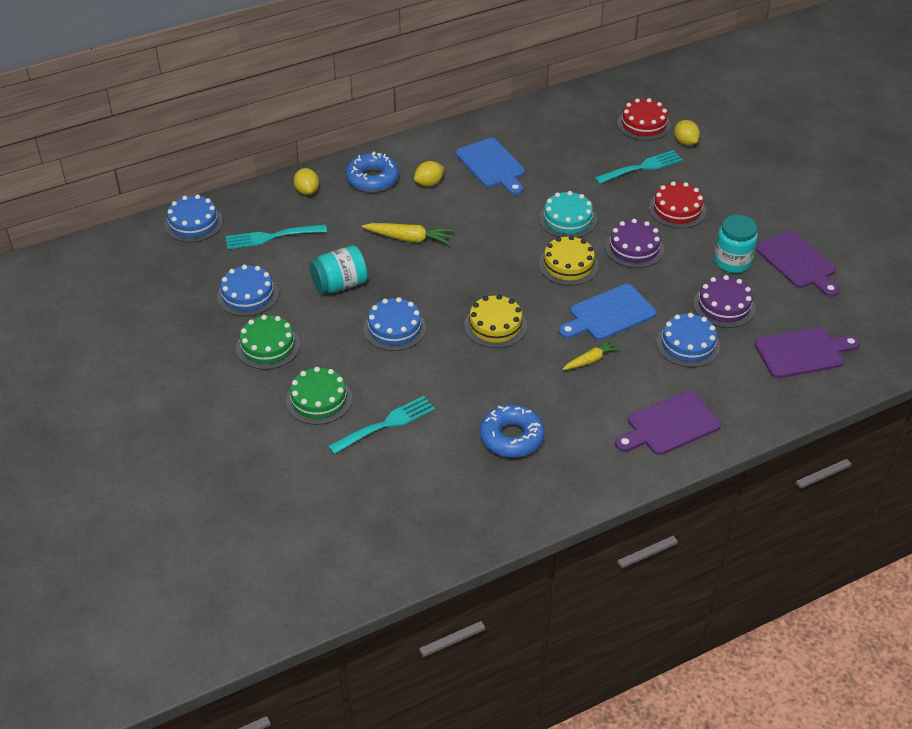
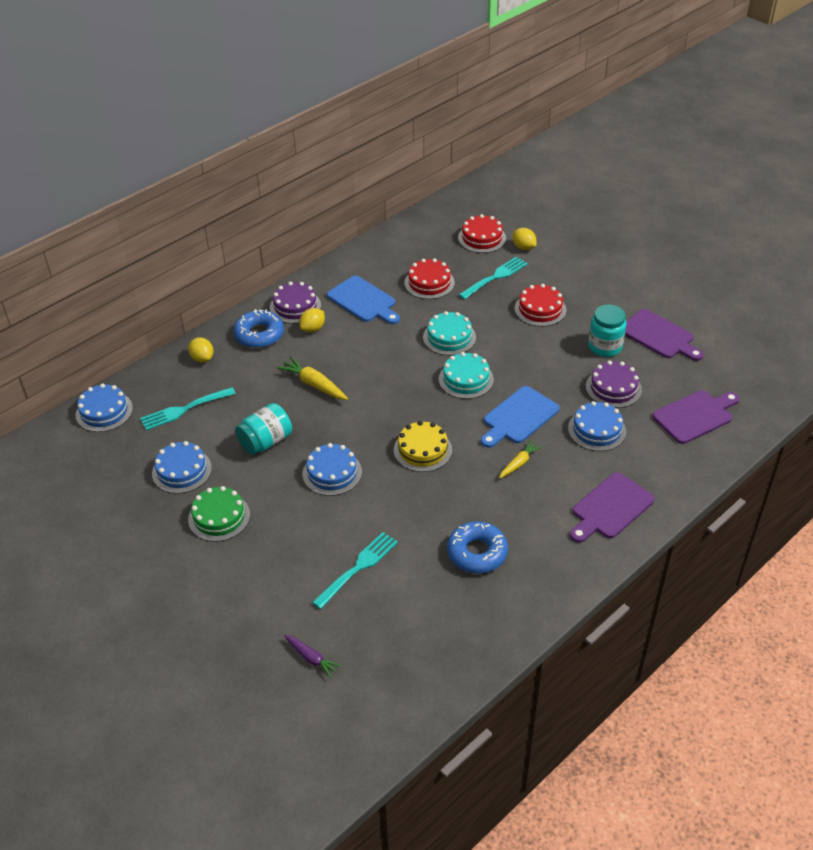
camera: 15 degrees left, 0 degrees up
green cake [286,367,352,425] -> none
yellow carrot [362,223,454,245] -> yellow carrot turned 135 degrees counterclockwise [277,356,348,400]
yellow cake [539,235,599,286] -> turquoise cake [439,352,494,399]
purple cake [605,219,664,268] -> purple cake moved to [270,282,321,324]
none -> purple carrot [284,635,342,678]
none -> red cake [404,258,455,299]

